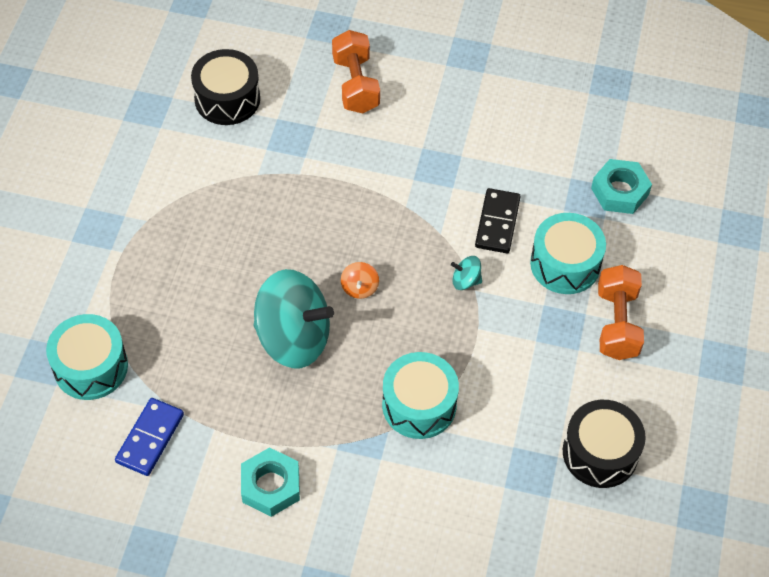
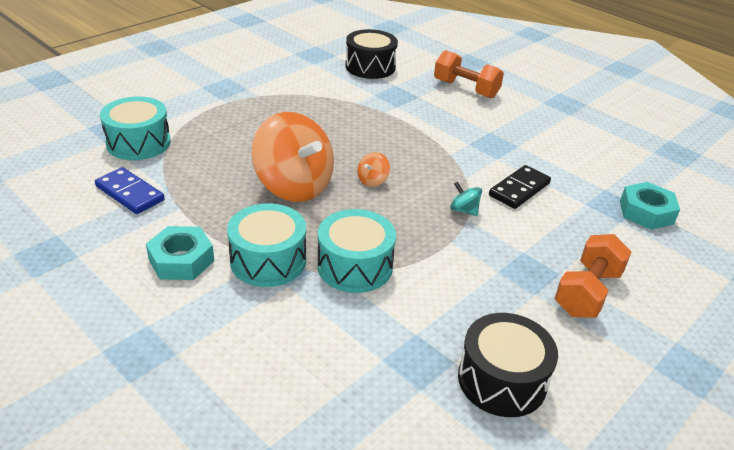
camera: 30 degrees right, 20 degrees down
blue domino [115,398,184,476] -> blue domino turned 75 degrees clockwise [95,167,165,214]
turquoise spinning top [253,269,334,368] -> orange spinning top [252,112,334,202]
orange dumbbell [332,30,380,113] -> orange dumbbell turned 75 degrees counterclockwise [434,50,504,98]
turquoise drum [530,213,606,294] -> turquoise drum moved to [227,203,306,287]

